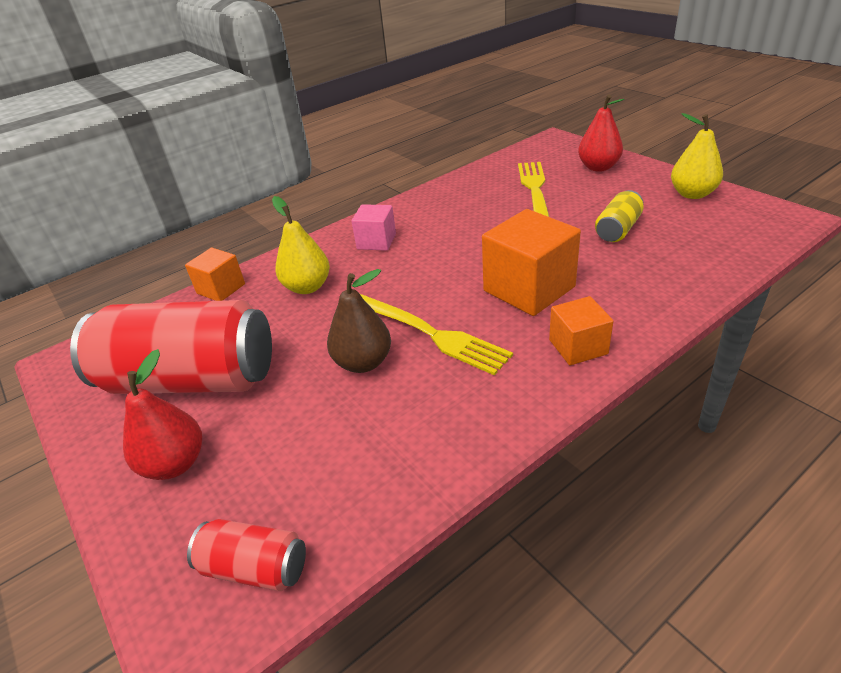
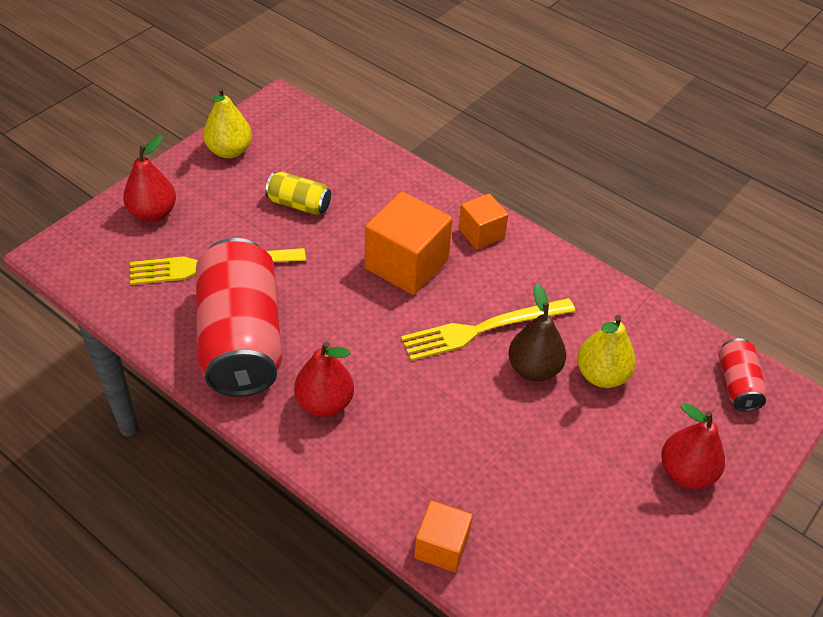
camera: 110 degrees left, 10 degrees up
red can [70,300,272,394] -> red can moved to [196,238,282,397]
yellow pear [272,196,330,294] -> yellow pear moved to [577,315,636,388]
pink cube [351,204,396,251] -> red pear [294,341,354,417]
yellow fork [359,293,513,376] -> yellow fork turned 135 degrees counterclockwise [401,298,575,361]

